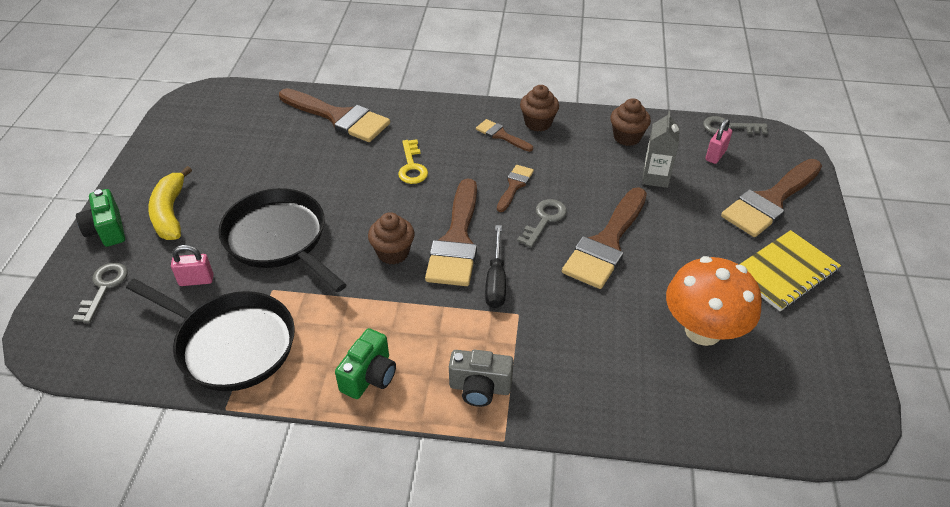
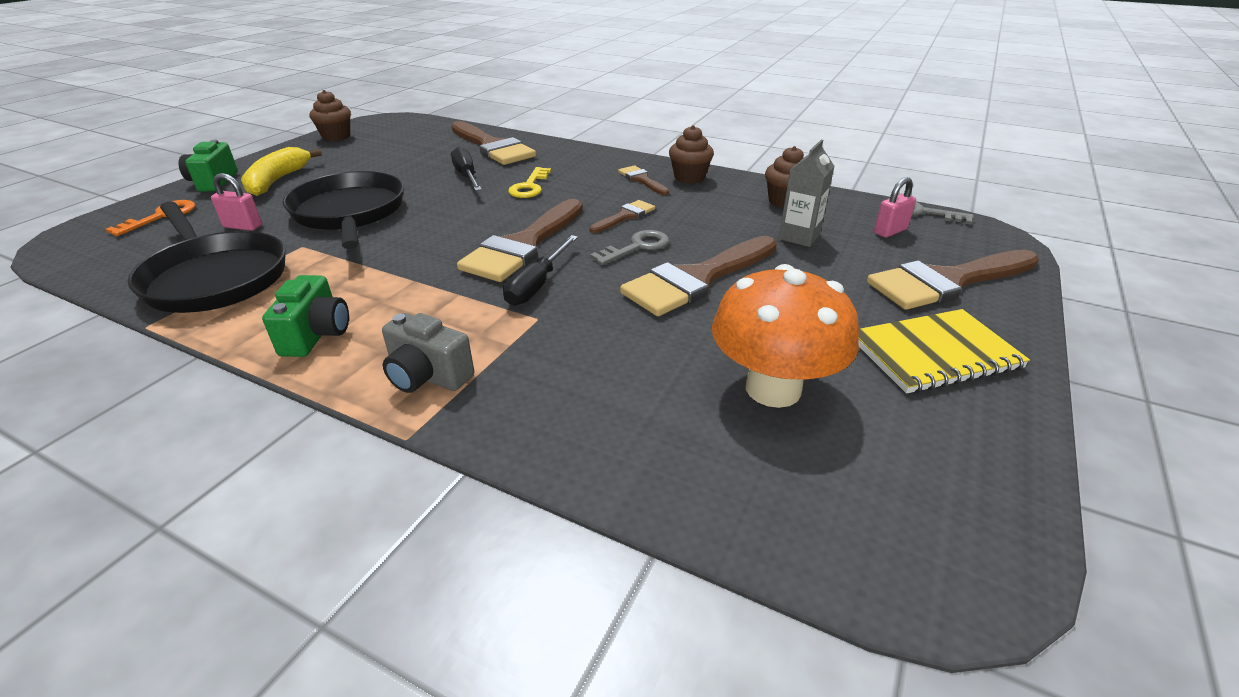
camera: 20 degrees right, 10 degrees down
grey key [72,263,127,323] -> orange key [106,200,196,236]
green camera [335,328,396,399] -> green camera turned 45 degrees counterclockwise [262,275,349,357]
brown cupcake [368,212,414,264] -> brown cupcake moved to [310,90,351,141]
none -> black screwdriver [451,147,482,191]

